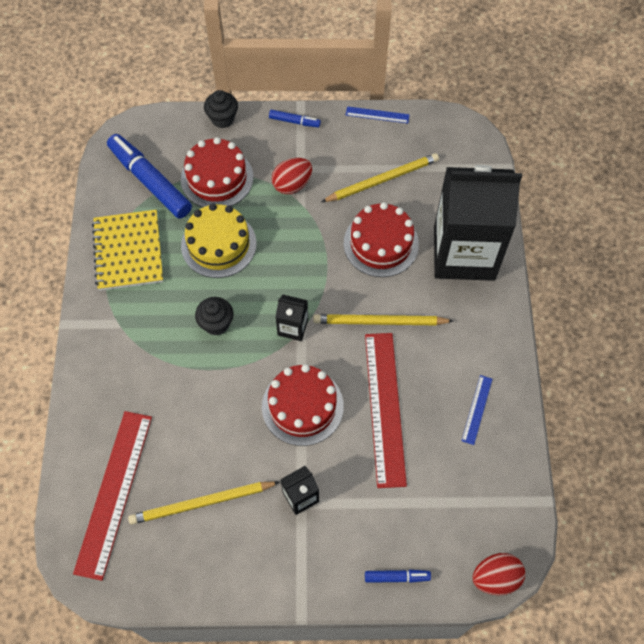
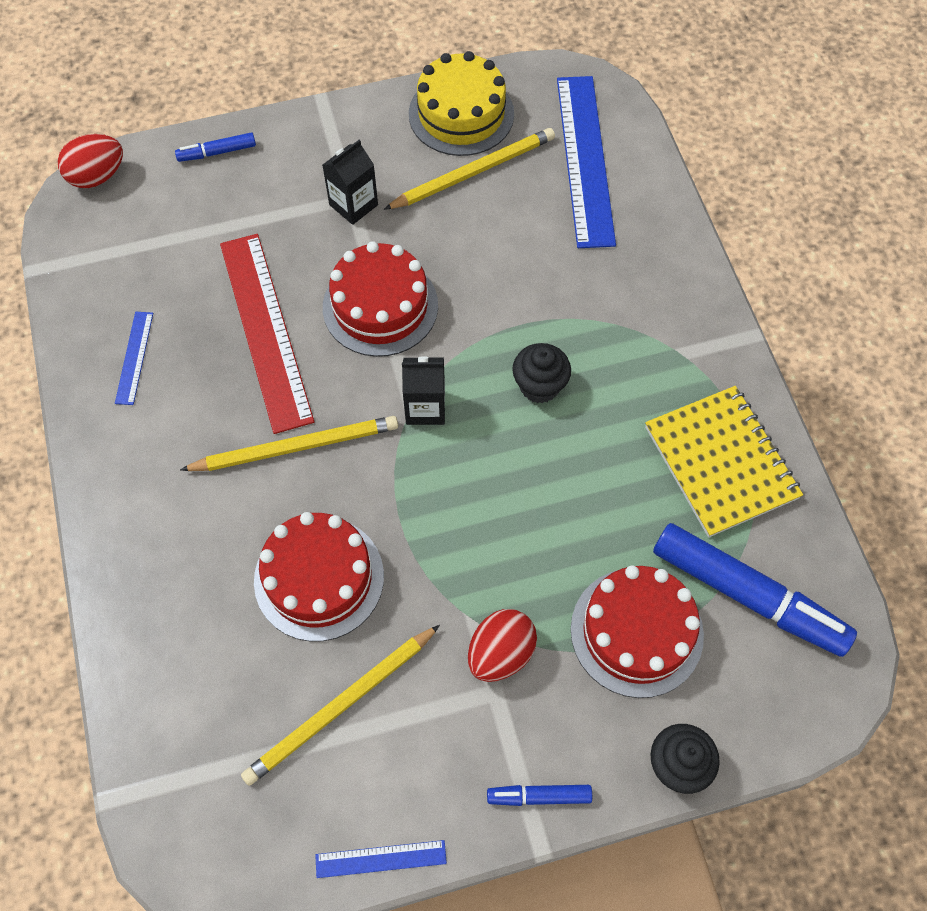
camera: 165 degrees right, 0 degrees up
red ruler [73,411,152,581] -> blue ruler [557,76,616,248]
yellow cake [181,203,257,278] -> yellow cake moved to [409,51,514,156]
black carton [434,165,522,281] -> none

